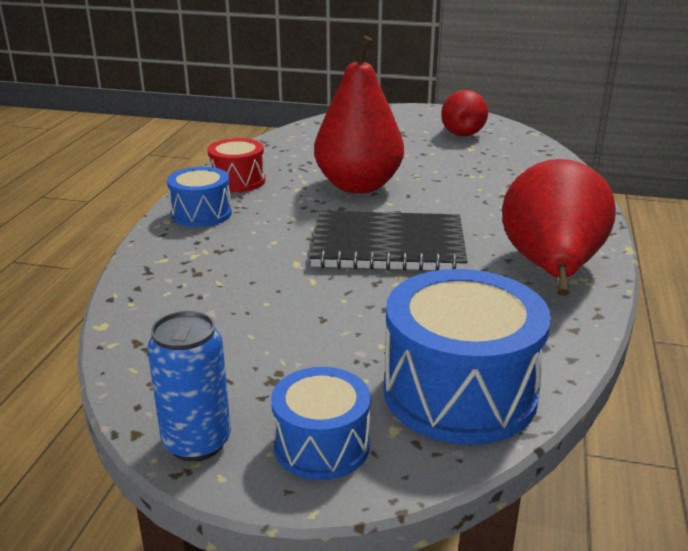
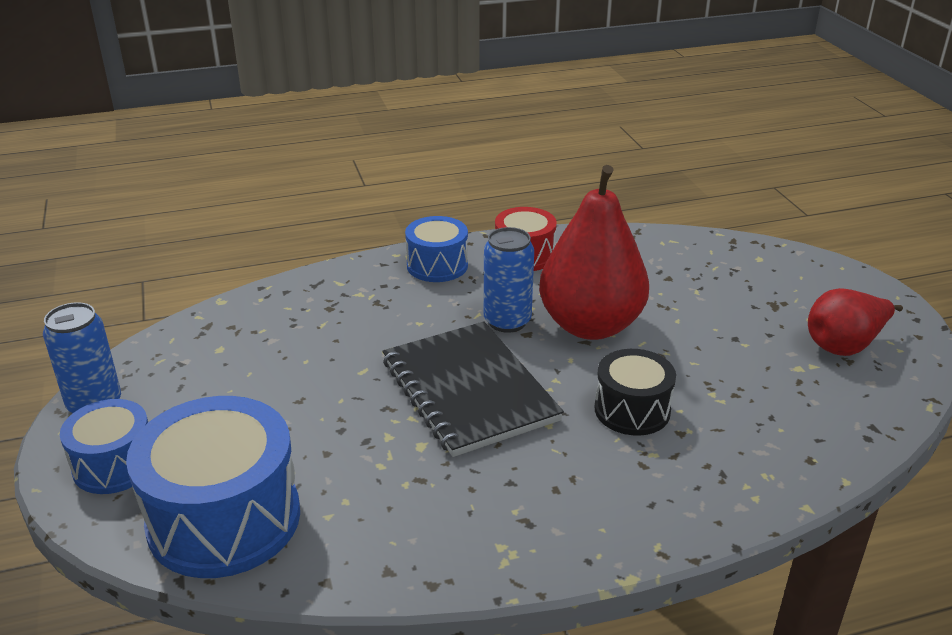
camera: 60 degrees right, 5 degrees up
red pear [502,159,616,296] -> none
none -> blue can [484,227,534,333]
none -> black drum [595,349,676,436]

